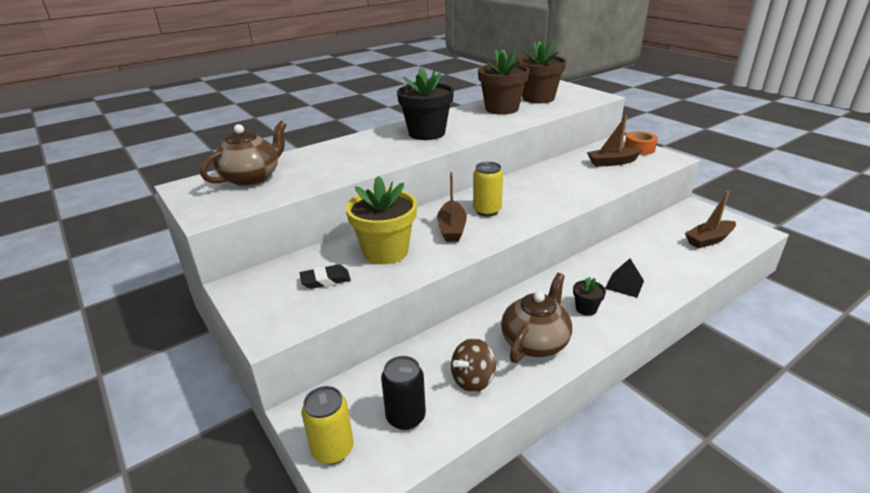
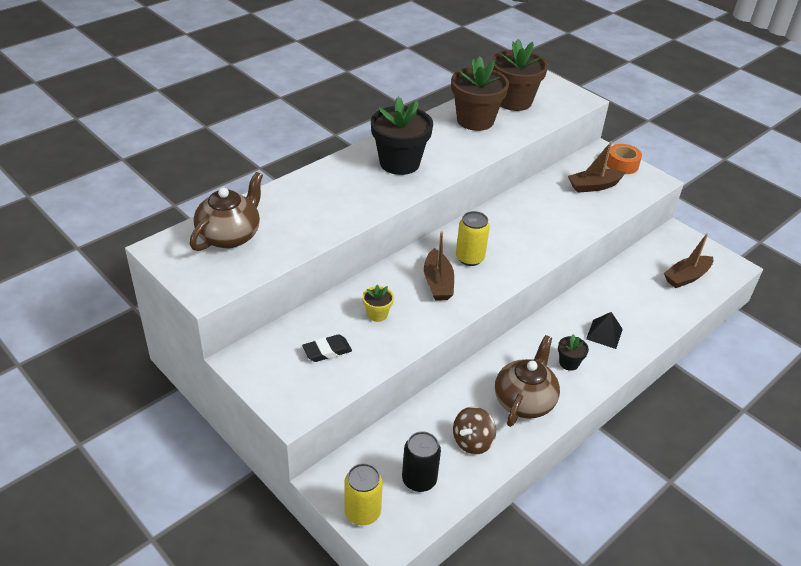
camera: 10 degrees left, 10 degrees up
yellow flower pot [346,176,417,264] -> yellow flower pot [362,285,394,322], size x0.46

